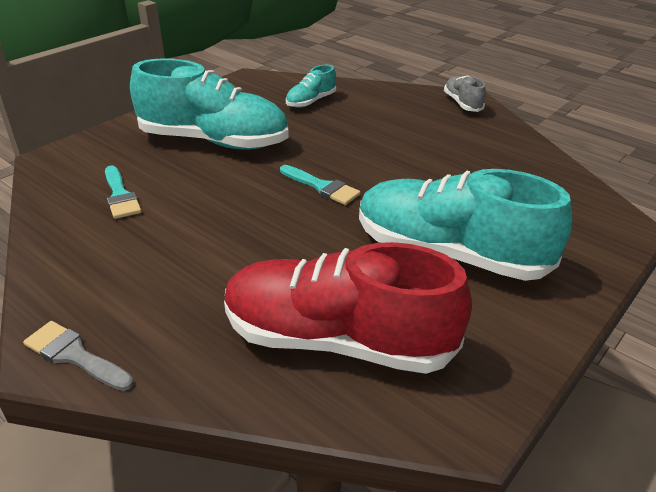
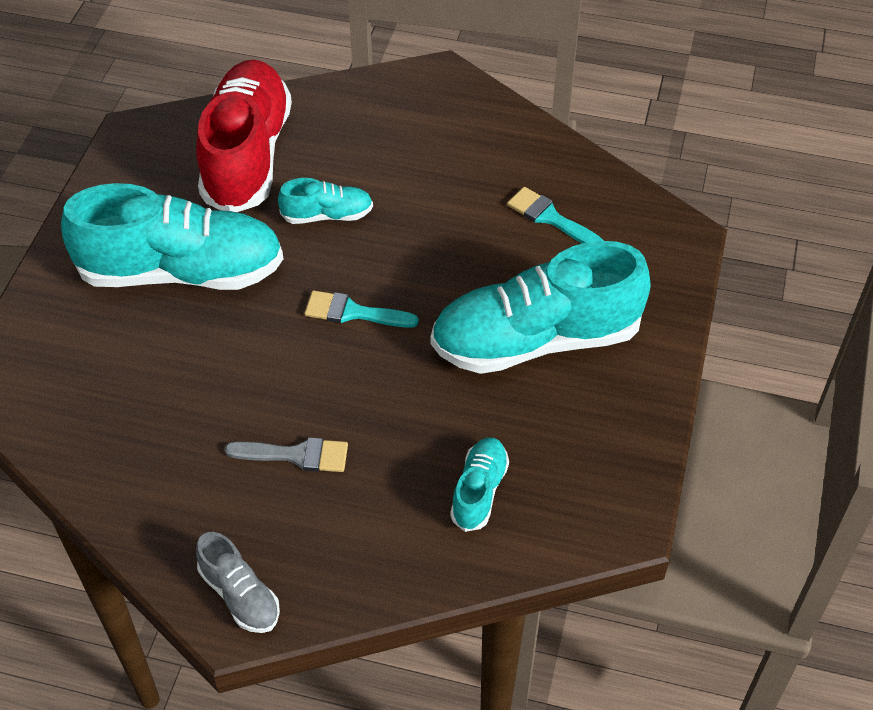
camera: 155 degrees right, 15 degrees up
grey brush [23,321,134,391] -> grey brush moved to [225,437,348,472]
red shoe [224,242,472,374] -> red shoe turned 75 degrees counterclockwise [196,60,292,212]
none -> turquoise shoe [278,178,373,224]

